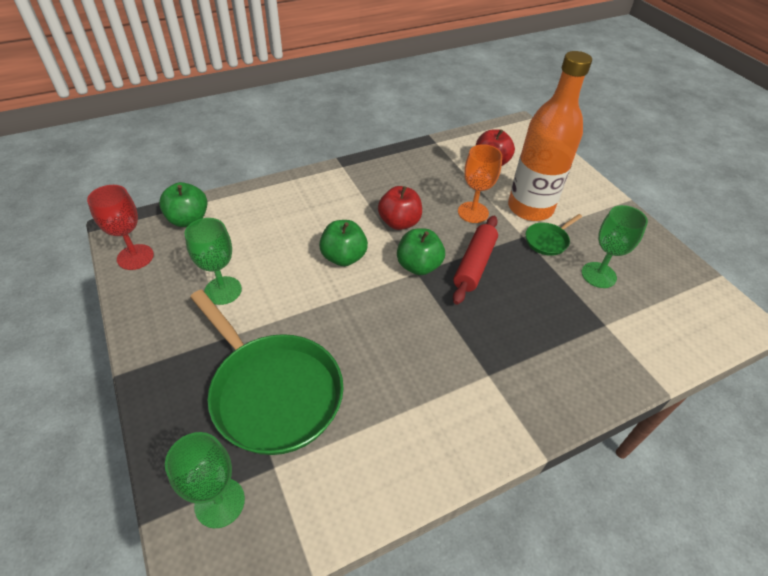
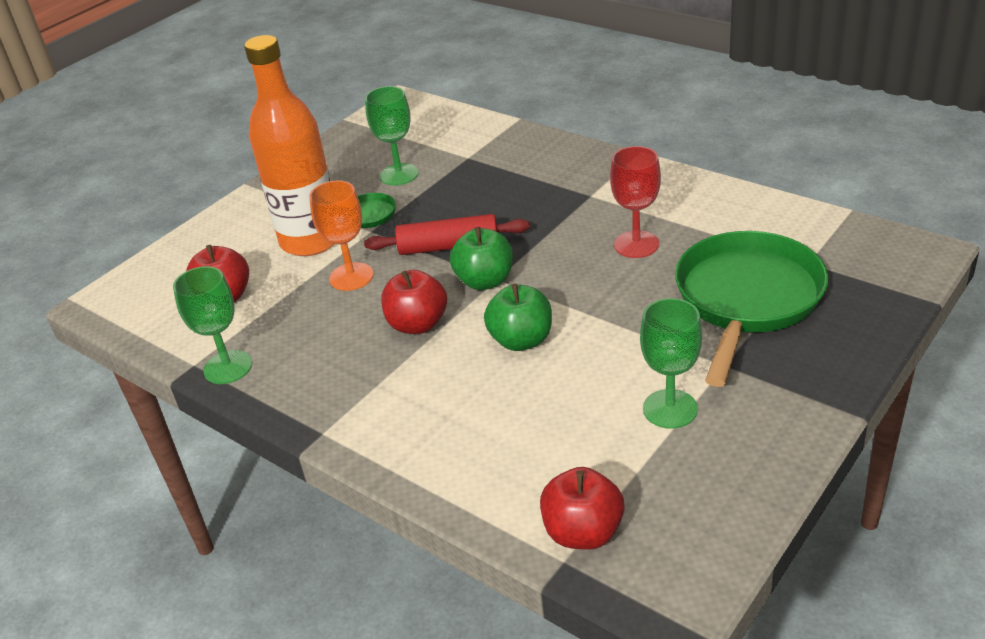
camera: 110 degrees left, 10 degrees down
red goblet [87,185,154,270] -> red goblet moved to [610,146,661,258]
green apple [159,182,207,227] -> red apple [540,467,624,550]
green goblet [165,432,245,528] -> green goblet moved to [173,266,252,384]

